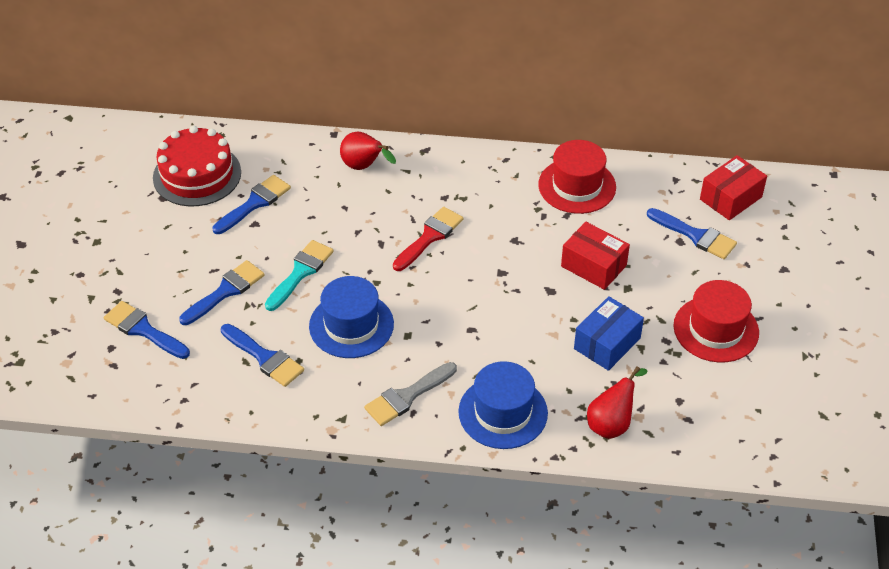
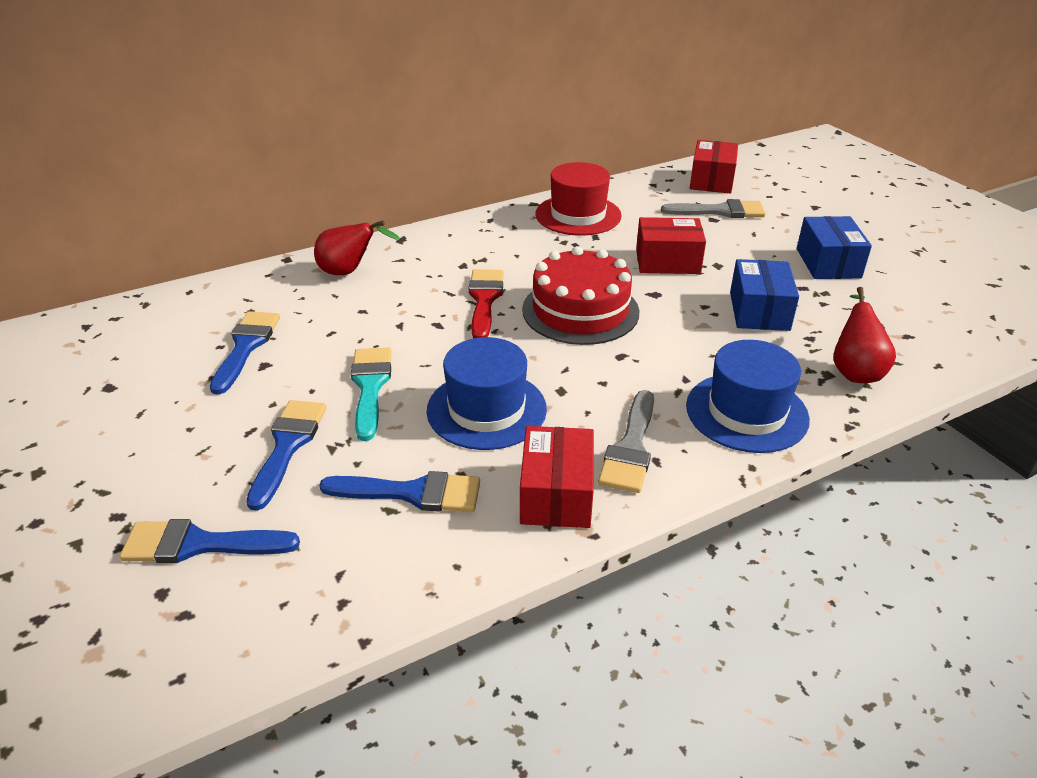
camera: 35 degrees left, 10 degrees down
red cake [153,126,241,206] -> red cake moved to [522,246,639,345]
blue brush [647,208,737,259] -> grey brush [661,199,766,218]
red hat [673,280,759,362] -> blue box [797,216,872,279]
none -> red box [520,426,594,528]

